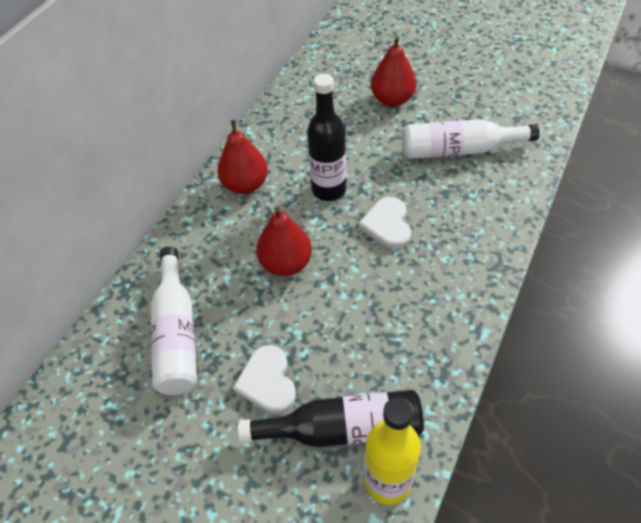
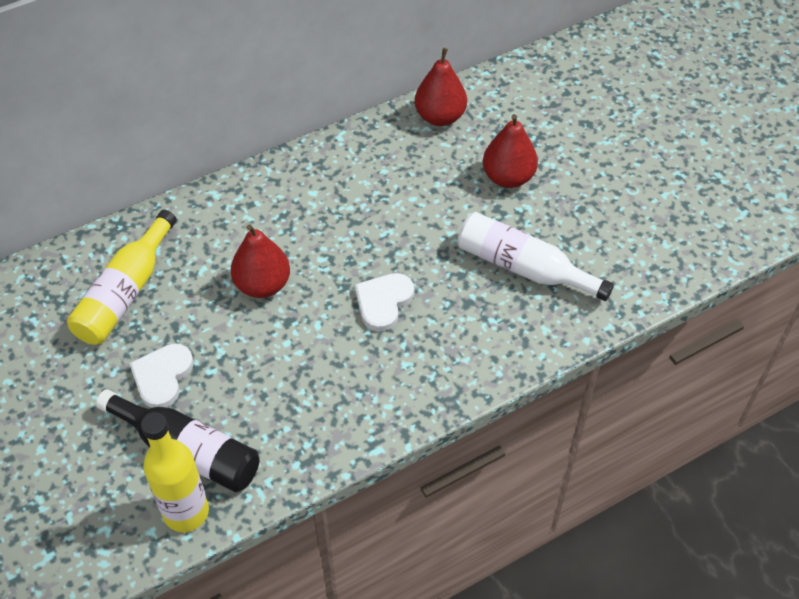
camera: 30 degrees right, 0 degrees up
white bottle [151,246,197,395] -> yellow bottle [67,210,177,345]
red pear [217,120,268,194] -> red pear moved to [415,48,467,126]
black bottle [307,73,346,201] -> none

